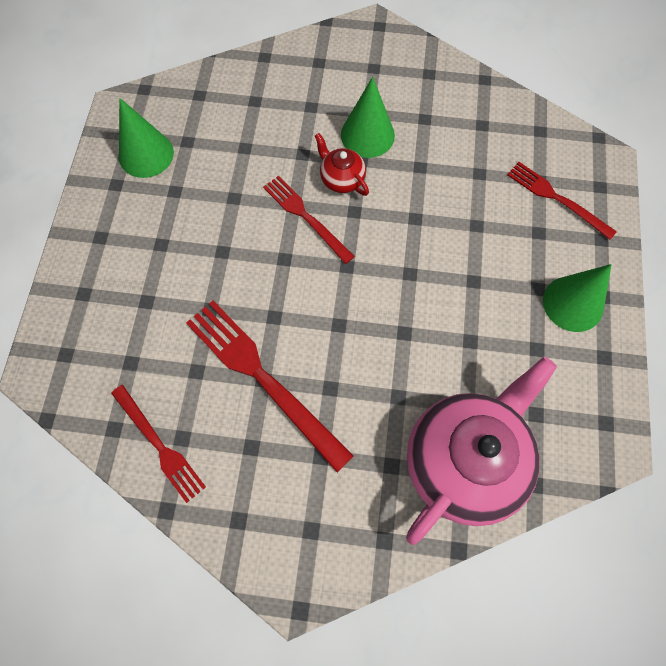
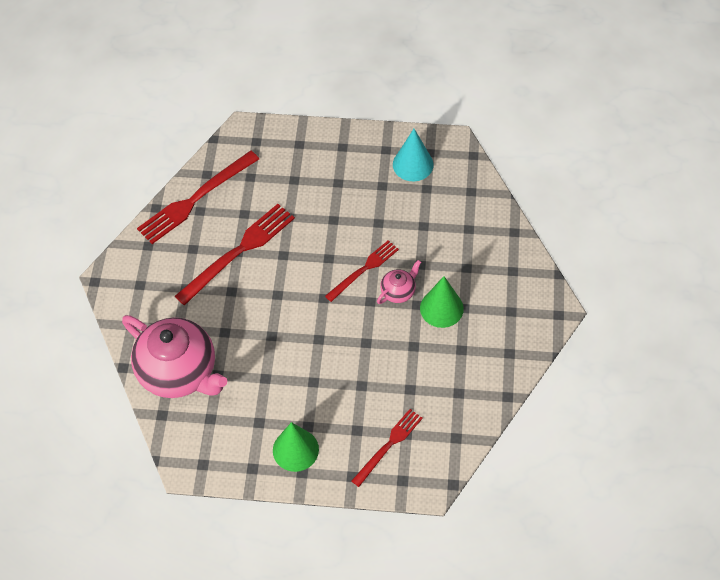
camera: 90 degrees right, 10 degrees down
red fork [111,385,206,503] -> red fork [137,151,259,244], size x1.63
green cone [119,98,174,178] -> turquoise cone [393,129,434,181]
red teapot [315,133,369,196] -> pink teapot [377,260,421,304]

